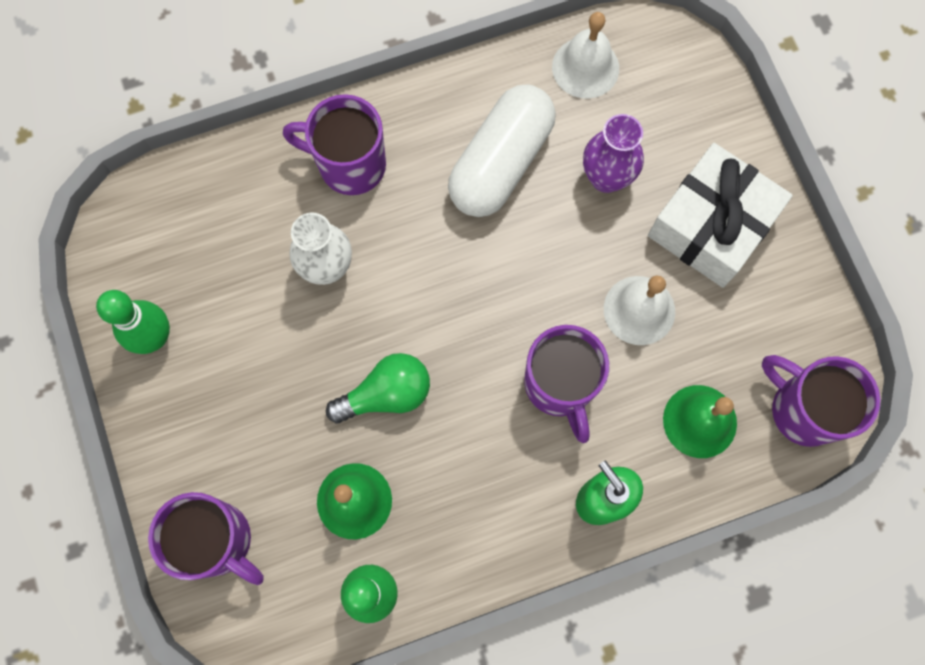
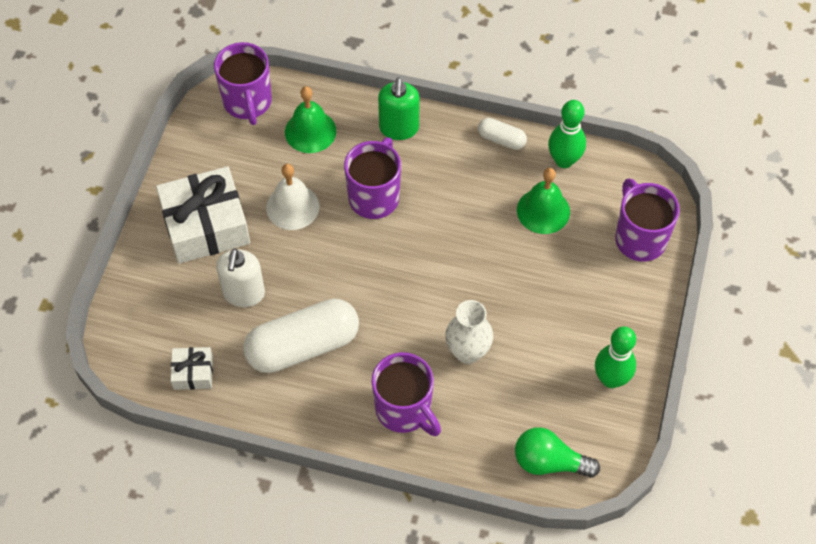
camera: 145 degrees left, 15 degrees down
green light bulb [326,353,430,423] -> green light bulb moved to [515,427,600,478]
white bell [552,12,619,99] -> white gift [170,347,213,390]
purple vase [583,114,644,193] -> white soap dispenser [216,248,265,307]
none -> white capsule [478,118,527,150]

